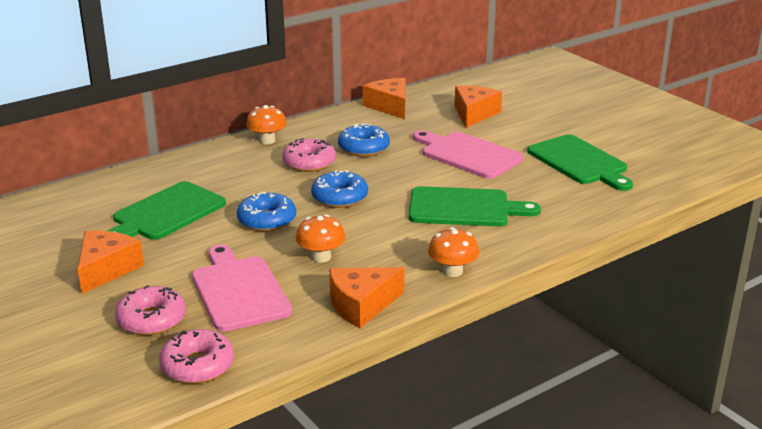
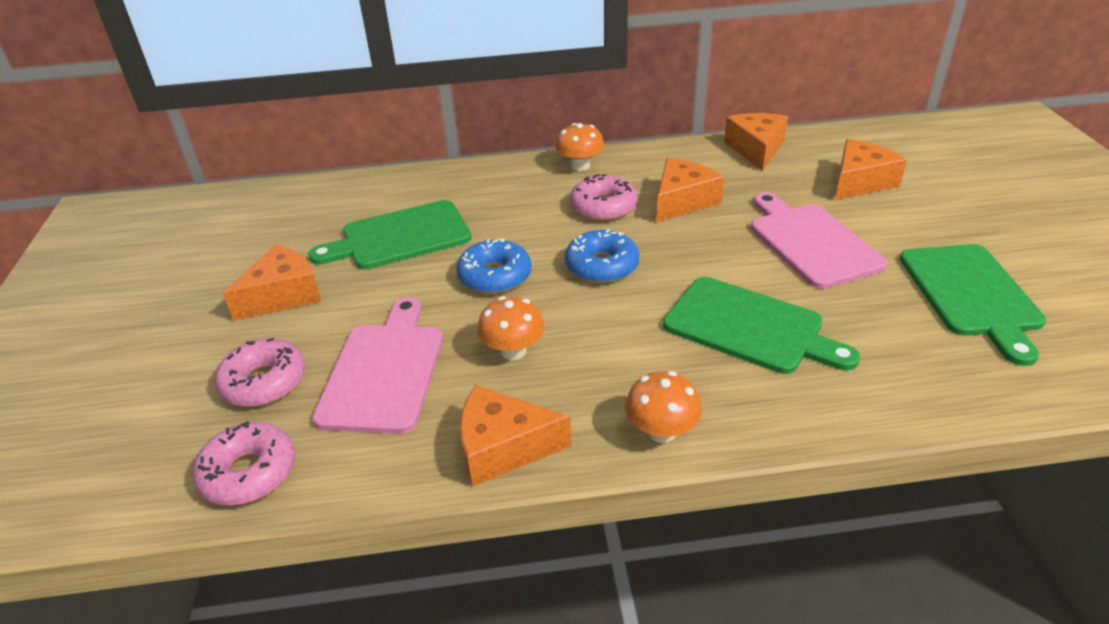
camera: 30 degrees right, 10 degrees up
blue donut [338,123,390,157] -> orange cheese [656,158,724,223]

